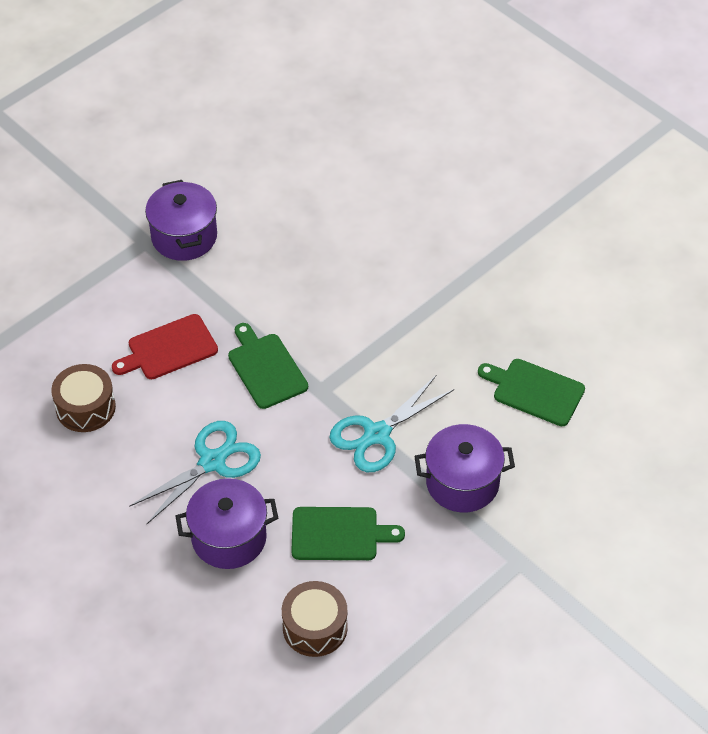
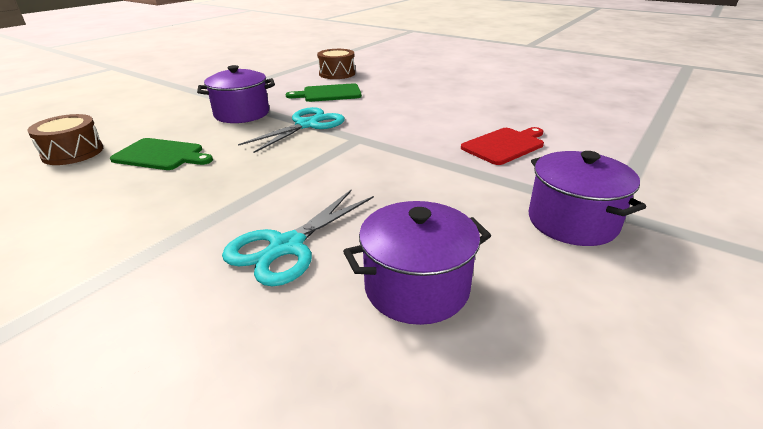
camera: 170 degrees right, 20 degrees down
brown drum [51,364,116,432] -> brown drum moved to [27,114,103,165]
turquoise scissors [129,421,261,524] -> turquoise scissors moved to [222,189,374,286]
purple pot [176,478,278,569] -> purple pot moved to [343,201,491,325]
green cutting board [228,323,308,409] -> none

